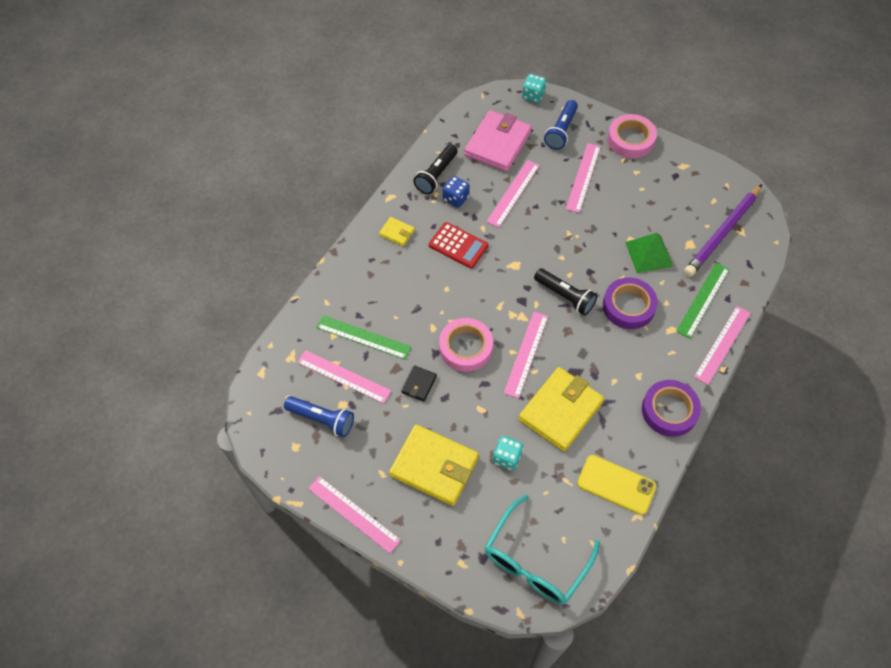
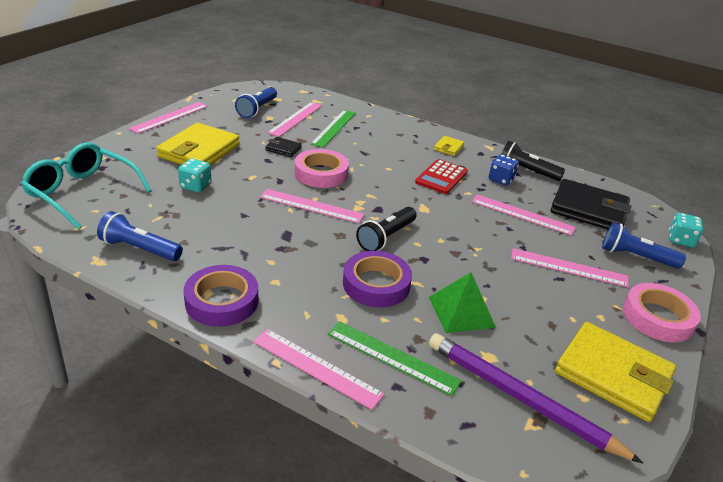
camera: 85 degrees right, 25 degrees down
pink wallet [464,110,532,172] -> black wallet [551,179,631,230]
yellow wallet [518,367,604,452] -> yellow wallet moved to [555,322,676,422]
yellow phone [577,455,656,515] -> blue flashlight [97,211,183,261]

